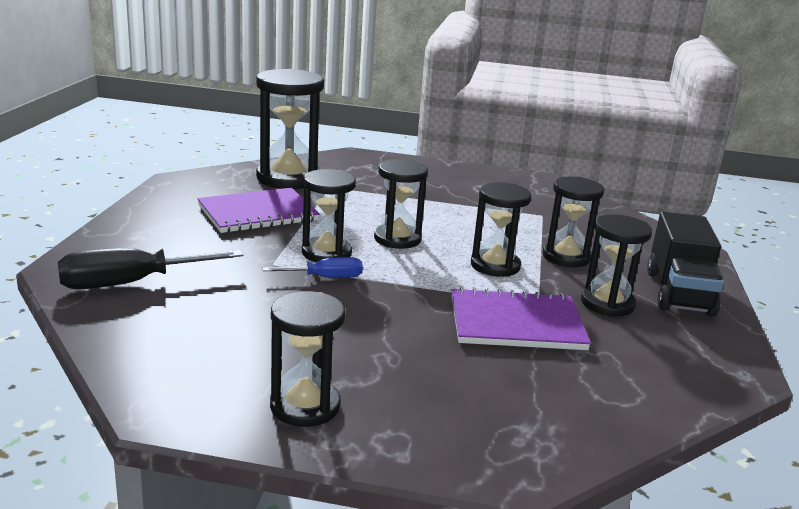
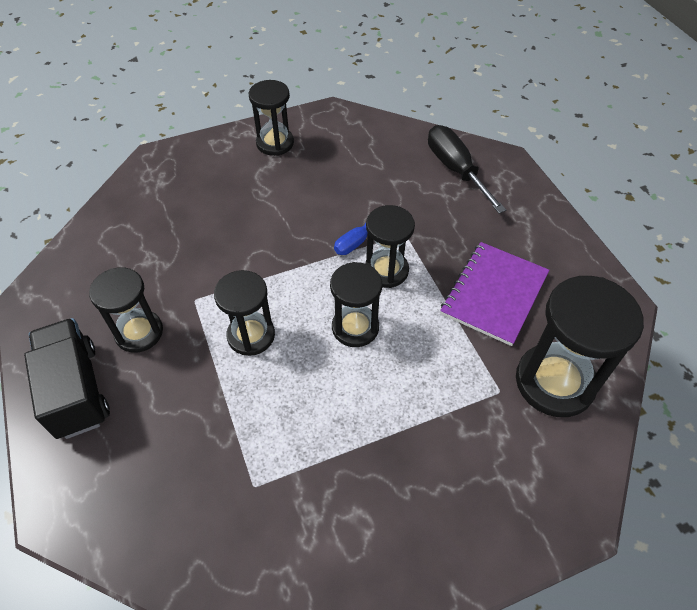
camera: 150 degrees right, 30 degrees up
black screwdriver [58,248,244,290] -> black screwdriver turned 60 degrees counterclockwise [428,125,506,213]
purple notebook [452,287,591,350] -> none
black hourglass [543,177,604,267] -> none

